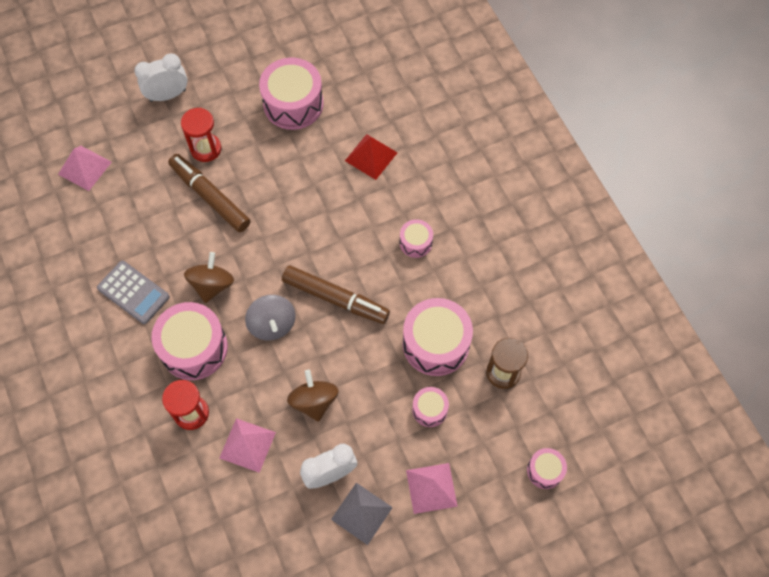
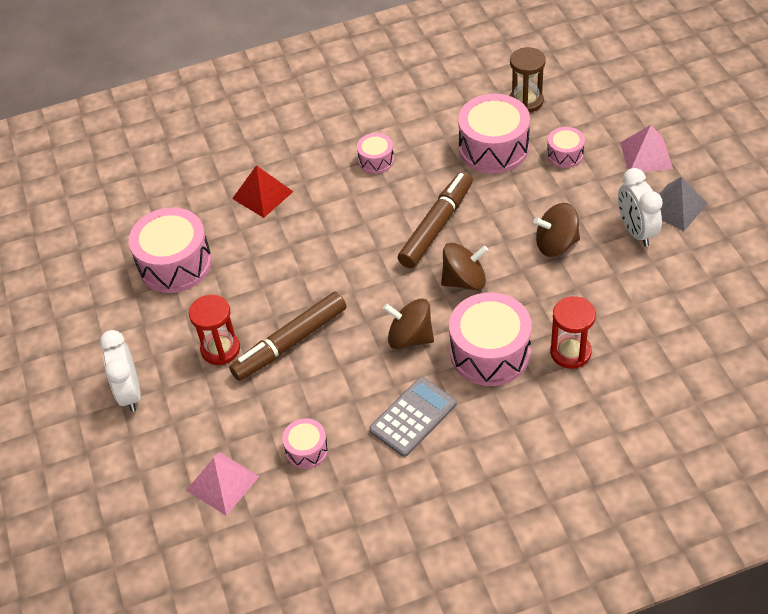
camera: 80 degrees left, 15 degrees down
pink pyramid [219,418,276,473] -> none
grey spinning top [245,295,296,341] -> brown spinning top [441,243,488,290]
pink drum [527,448,567,489] -> pink drum moved to [282,418,328,469]

